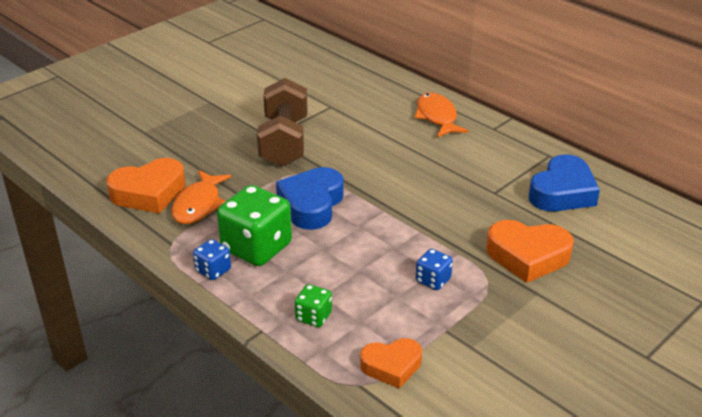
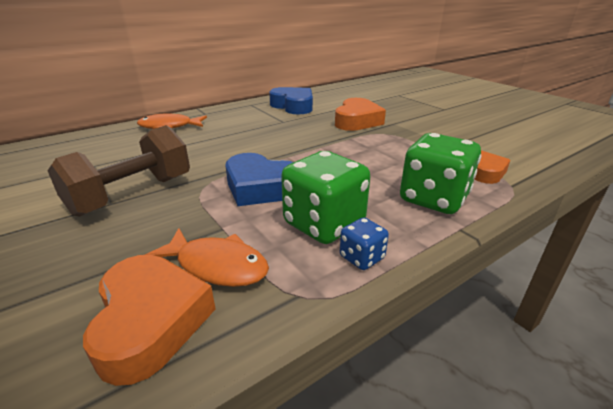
camera: 80 degrees left, 5 degrees down
brown dumbbell [257,78,308,167] -> brown dumbbell turned 60 degrees counterclockwise [47,125,190,217]
green dice [295,284,332,327] -> green dice [400,133,481,214], size x2.05
blue dice [416,249,453,290] -> none

